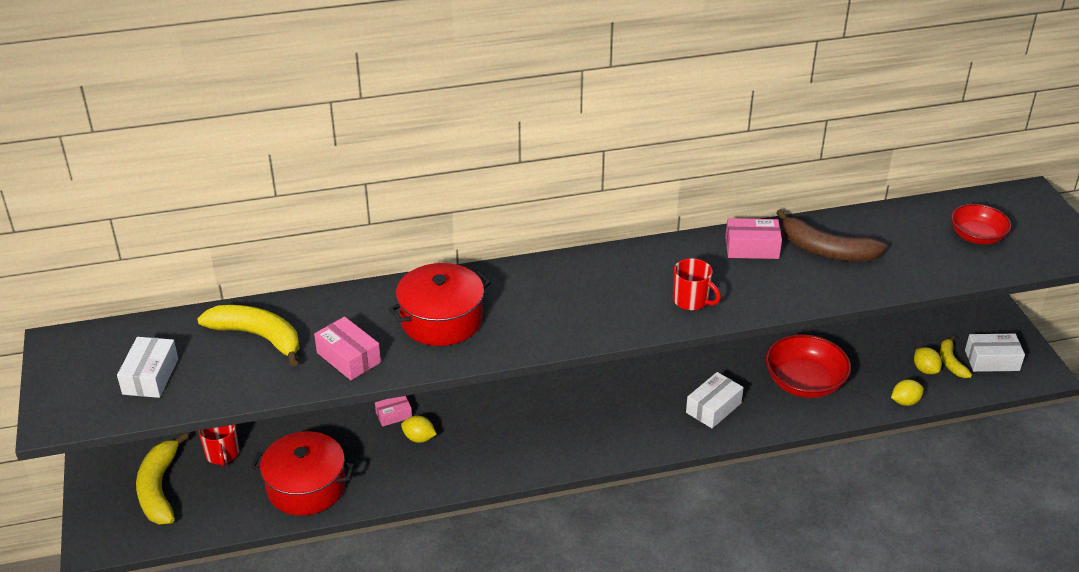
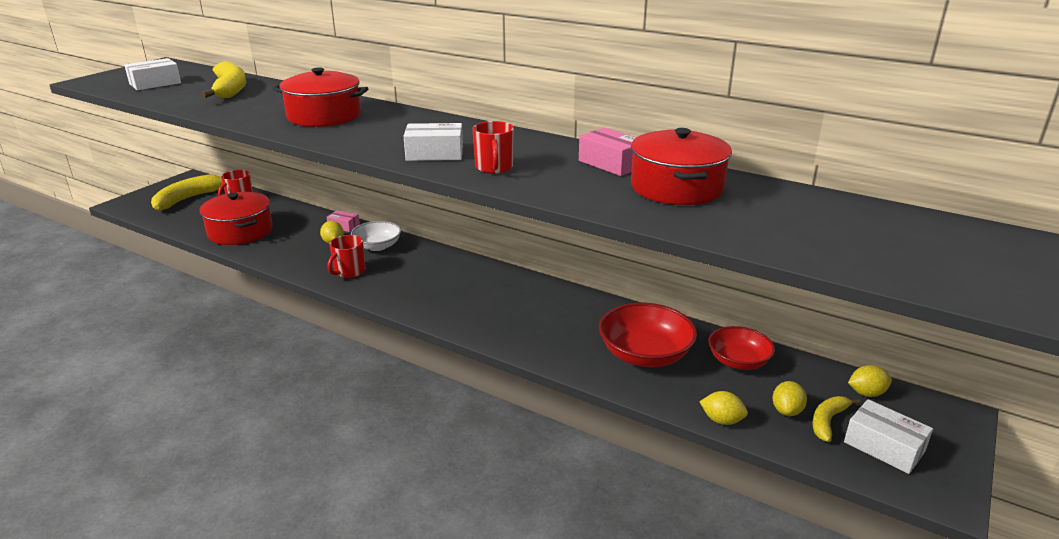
camera: 45 degrees right, 10 degrees down
pink box [314,317,381,380] -> none
white box [686,372,744,428] -> white box moved to [404,123,463,161]
brown banana [776,209,887,261] -> red pot [631,128,732,205]
red bowl [951,204,1011,244] -> red bowl moved to [708,326,775,370]
none -> red mug [327,235,366,278]
none -> white bowl [351,221,401,251]
none -> yellow lemon [848,365,892,397]

